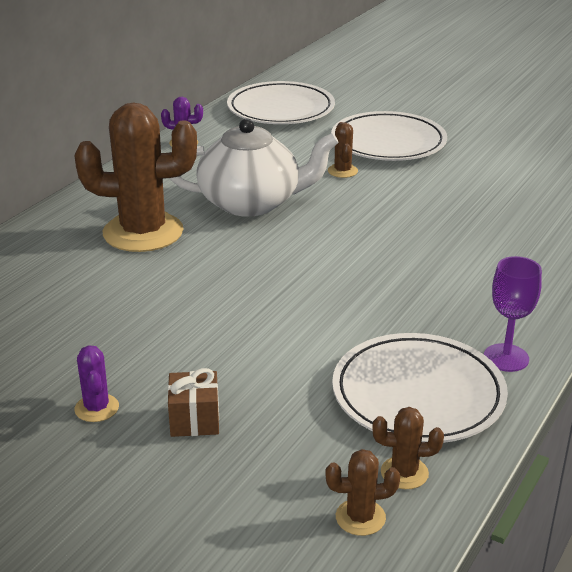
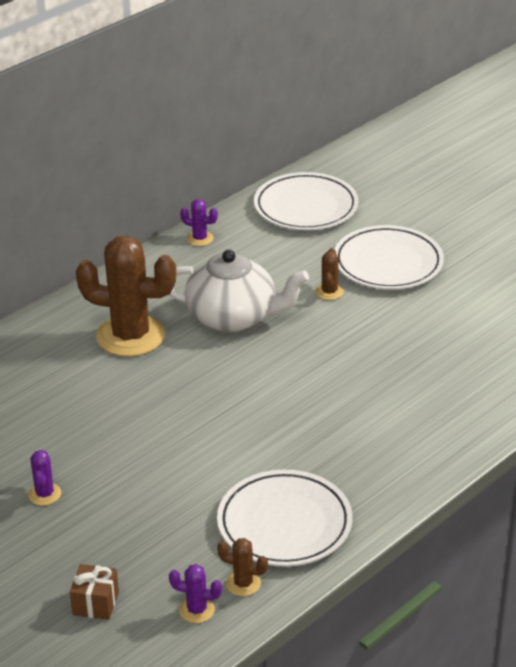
camera: 15 degrees right, 5 degrees up
brown gift [168,368,219,437] -> brown gift moved to [70,564,119,620]
brown cactus [325,449,400,536] -> purple cactus [169,564,222,623]
purple goblet [484,256,542,372] -> none

